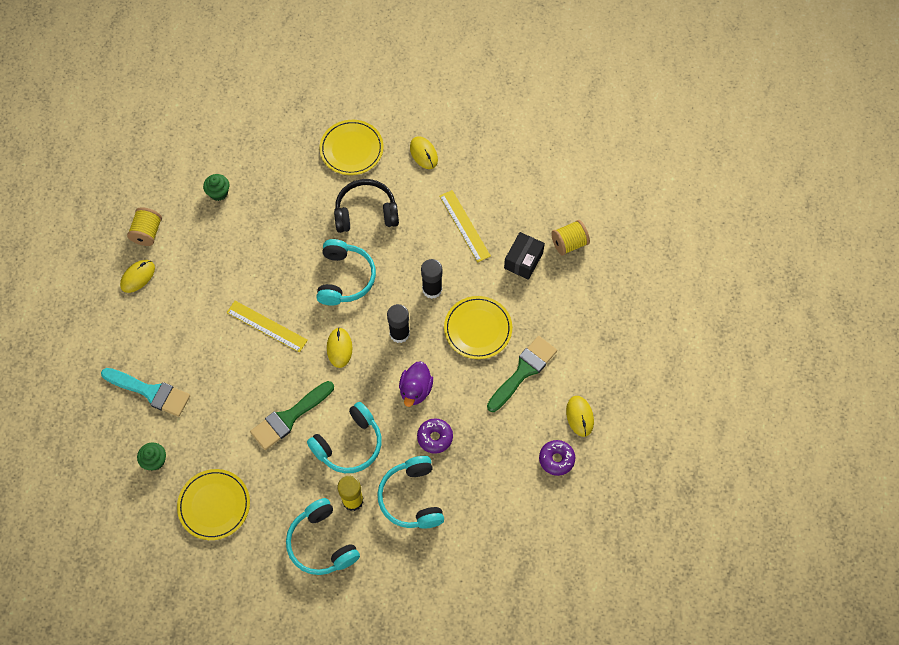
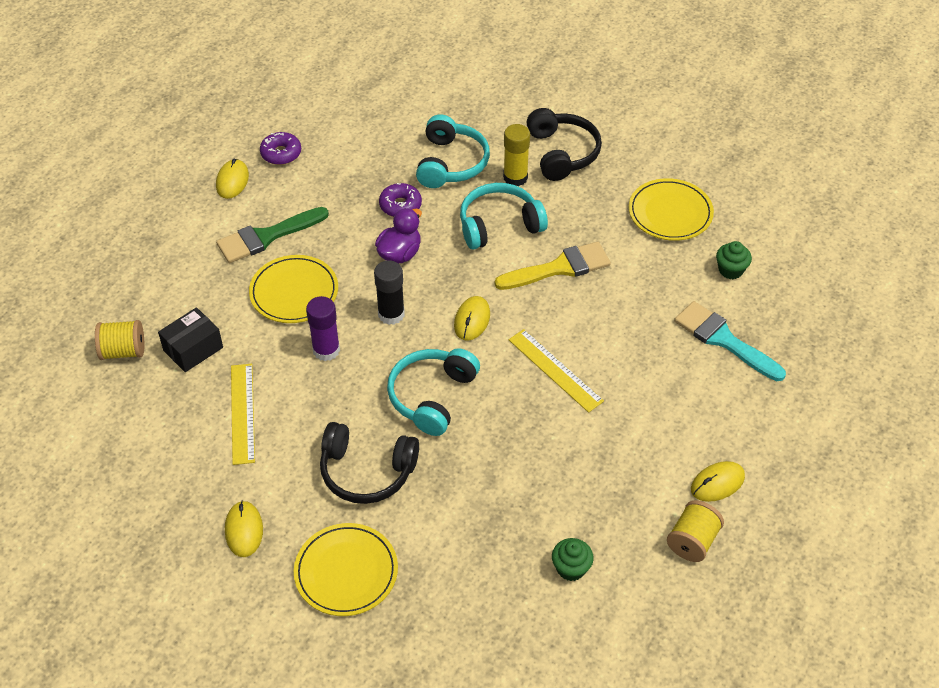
camera: 160 degrees left, 15 degrees down
green brush [250,381,334,450] -> yellow brush [495,241,611,290]
turquoise headphones [286,498,360,575] -> black headphones [526,108,602,181]
black glue stick [421,259,442,299] -> purple glue stick [306,296,340,361]

